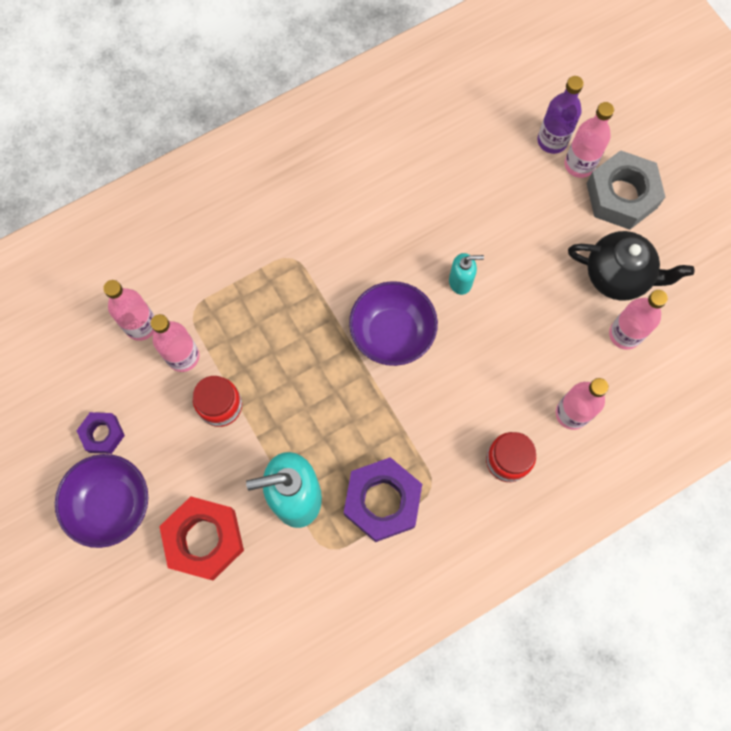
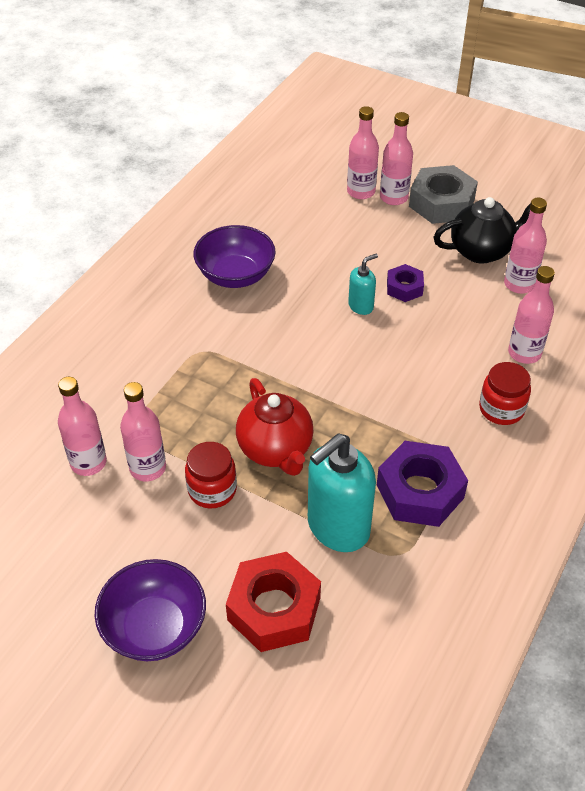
camera: 30 degrees left, 25 degrees down
purple nut [77,412,125,454] -> purple nut moved to [387,264,424,302]
purple bowl [349,281,438,366] -> purple bowl moved to [193,225,276,288]
purple bottle [538,76,584,154] -> pink bottle [347,106,379,199]
none -> red teapot [236,378,314,476]

